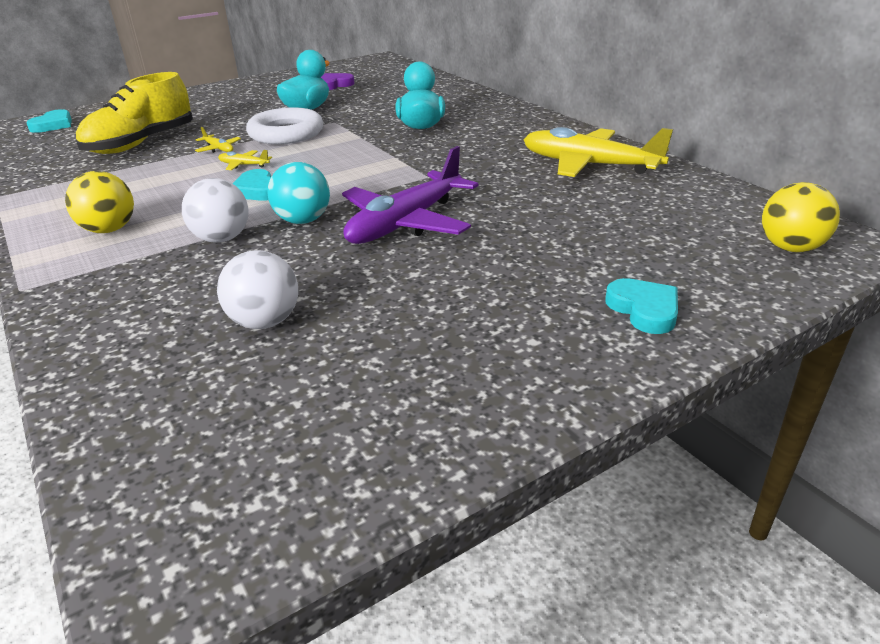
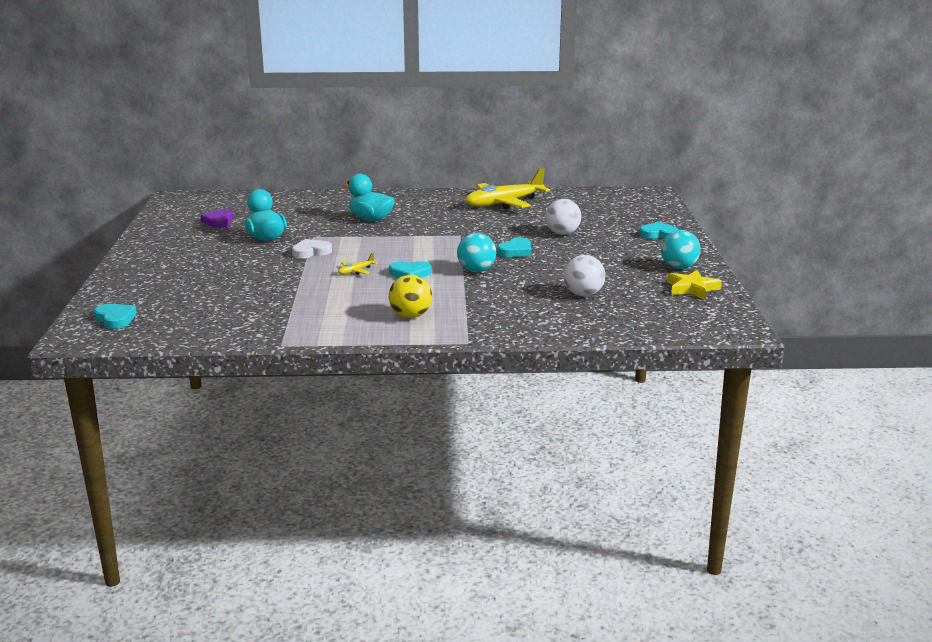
camera: 60 degrees left, 10 degrees down
yellow shoe [76,72,193,154] -> none
white ball [182,178,249,243] -> white ball moved to [545,199,581,235]
yellow plane [195,127,241,153] -> none
white ring [246,107,323,144] -> white heart [292,239,332,258]
purple plane [342,146,479,244] -> turquoise heart [497,237,531,257]
yellow ball [762,182,840,252] -> none
none -> turquoise ball [661,230,701,269]
none -> yellow star [667,270,722,299]

